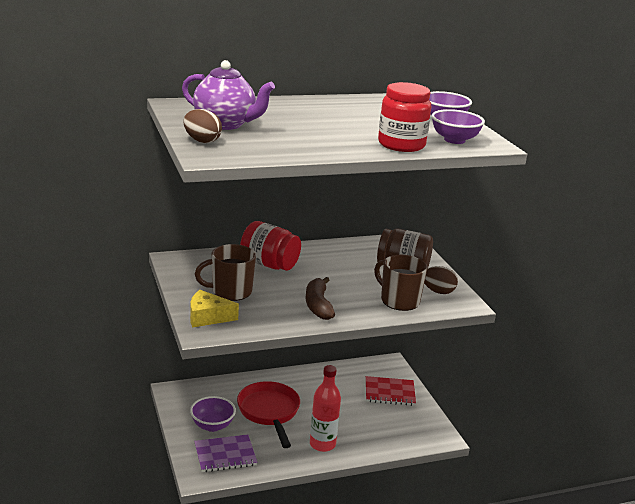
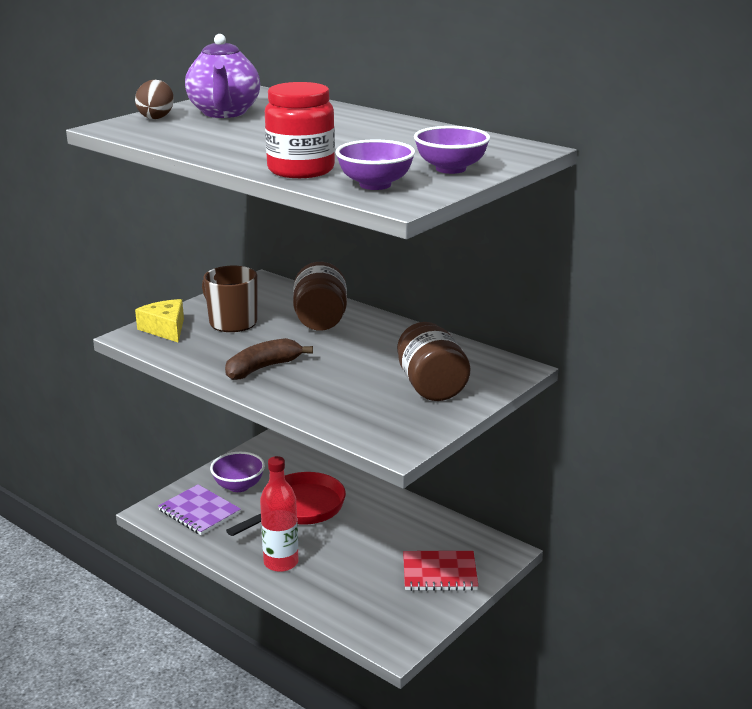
camera: 60 degrees right, 0 degrees up
red jar [240,221,301,271] -> brown jar [293,262,347,330]
red notebook [366,376,416,406] -> red notebook turned 60 degrees counterclockwise [403,551,478,591]
brown mug [374,255,427,311] -> none
brown egg [424,266,458,294] -> none

